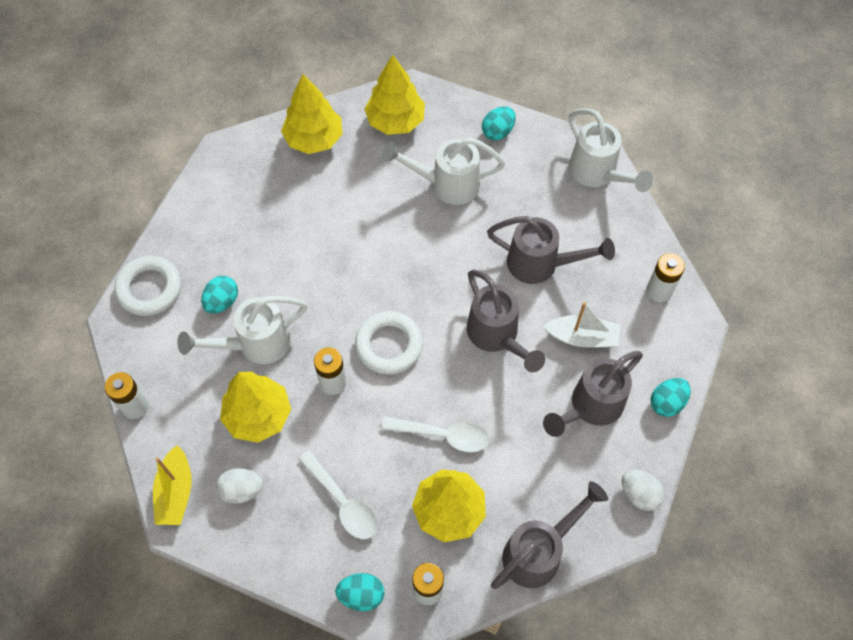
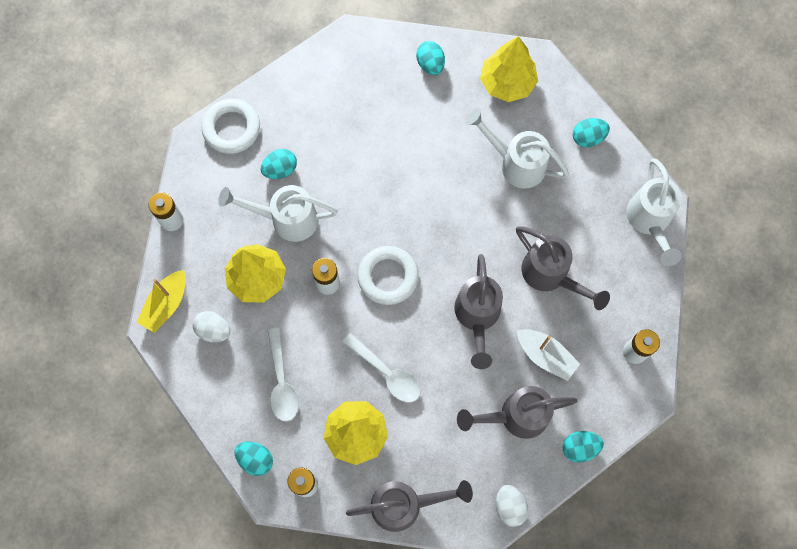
camera: 30 degrees right, 10 degrees up
yellow tree [281,74,342,154] -> turquoise egg [416,41,445,75]

